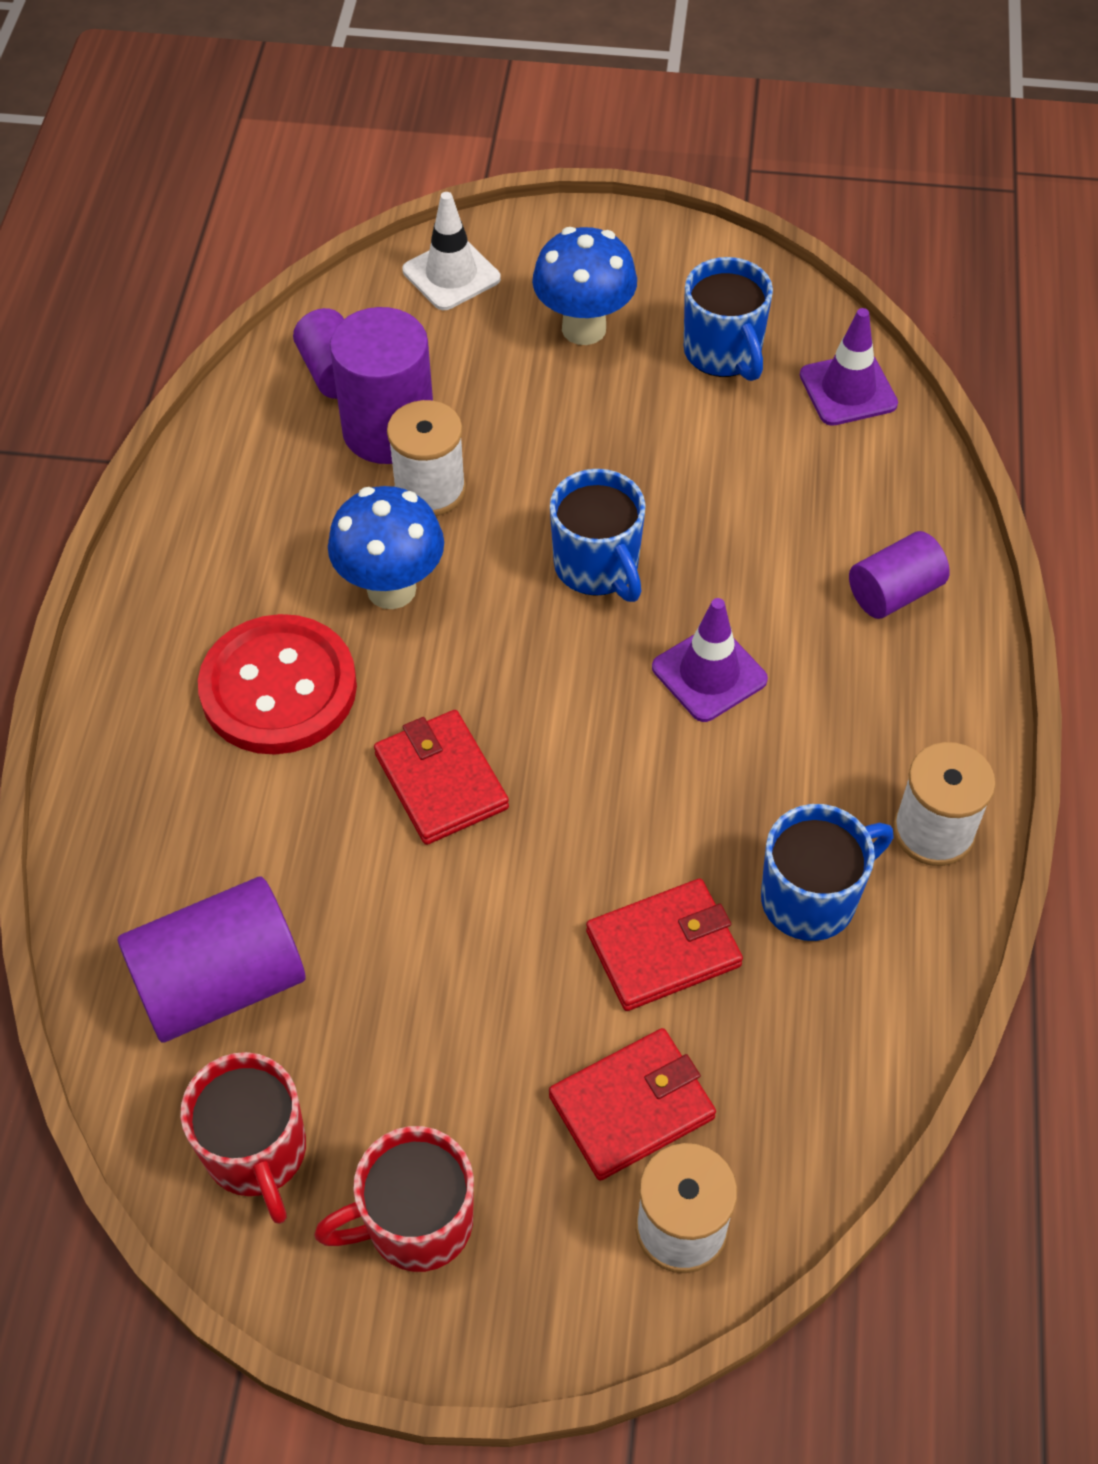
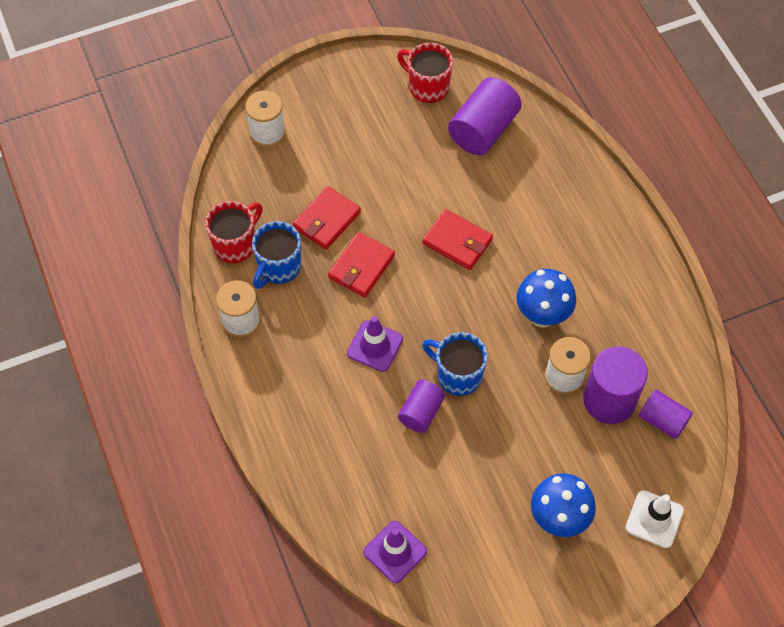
camera: 150 degrees right, 5 degrees up
red button [198,614,357,755] -> none
red mug [314,1126,474,1272] -> red mug moved to [205,201,263,263]
red wallet [549,1028,716,1181] -> red wallet moved to [328,232,395,297]
blue mug [684,257,773,381] -> none
purple cylinder [849,531,950,619] -> purple cylinder moved to [398,380,445,433]

